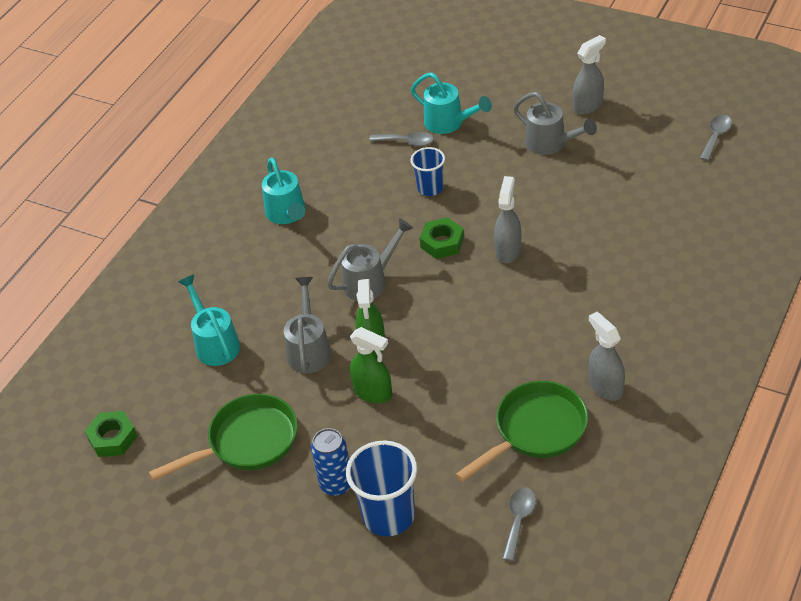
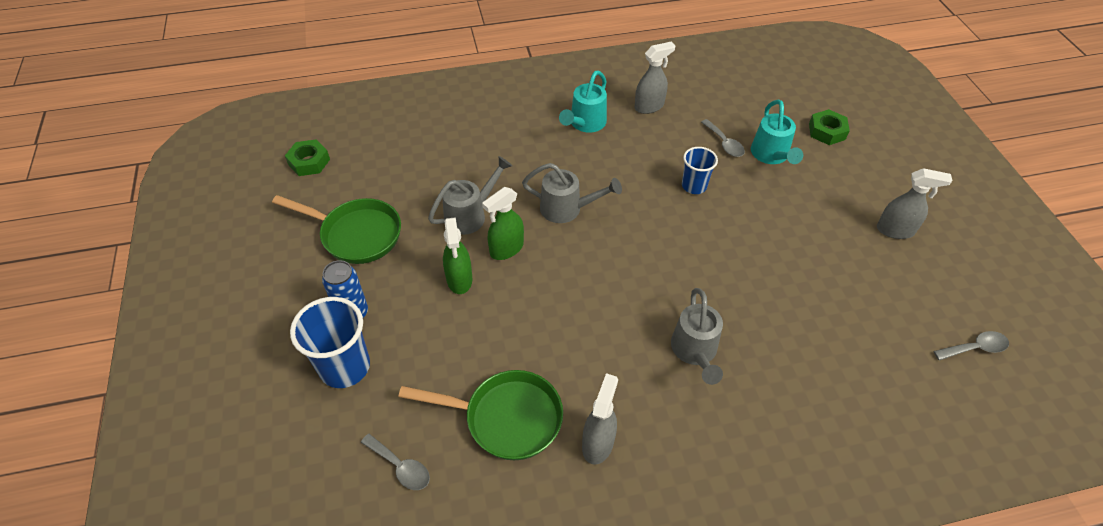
camera: 45 degrees right, 5 degrees up
turquoise watering can [178,275,240,366] -> none
green nut [420,217,464,259] -> green nut moved to [809,109,850,145]
grey spray bottle [494,176,521,264] -> grey spray bottle moved to [635,42,675,114]
grey spoon [502,488,536,561] -> grey spoon turned 60 degrees clockwise [361,434,430,490]
grey watering can [513,92,597,155] -> grey watering can moved to [671,288,723,385]

